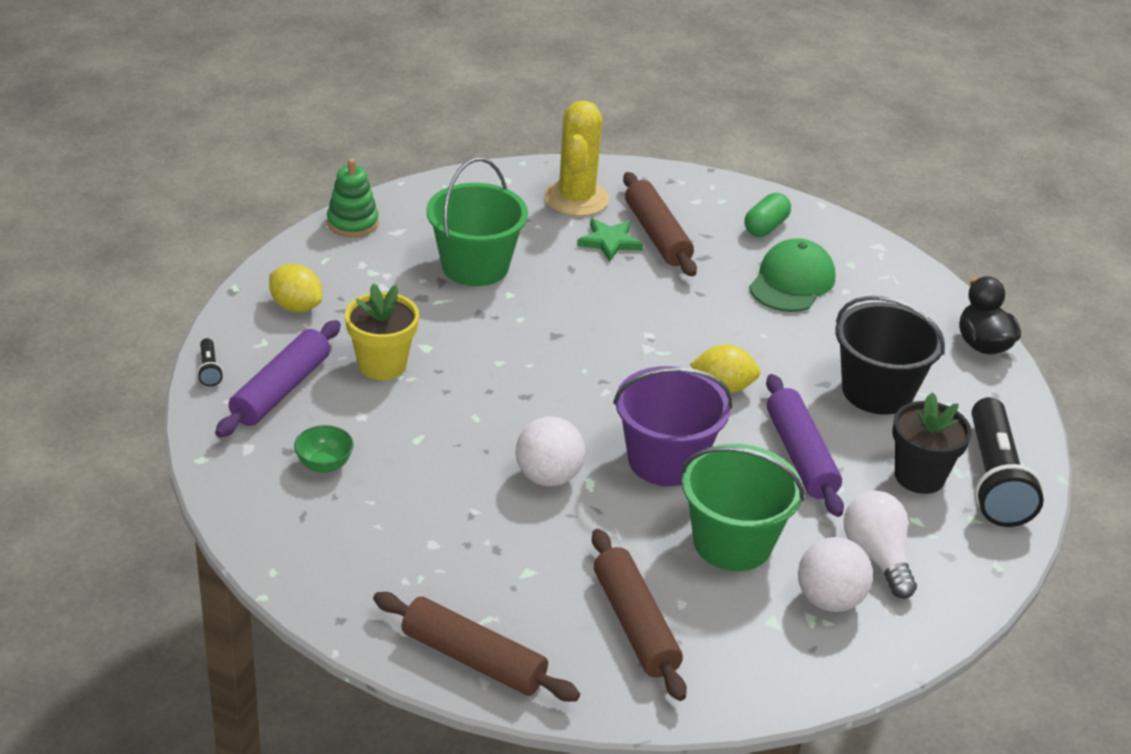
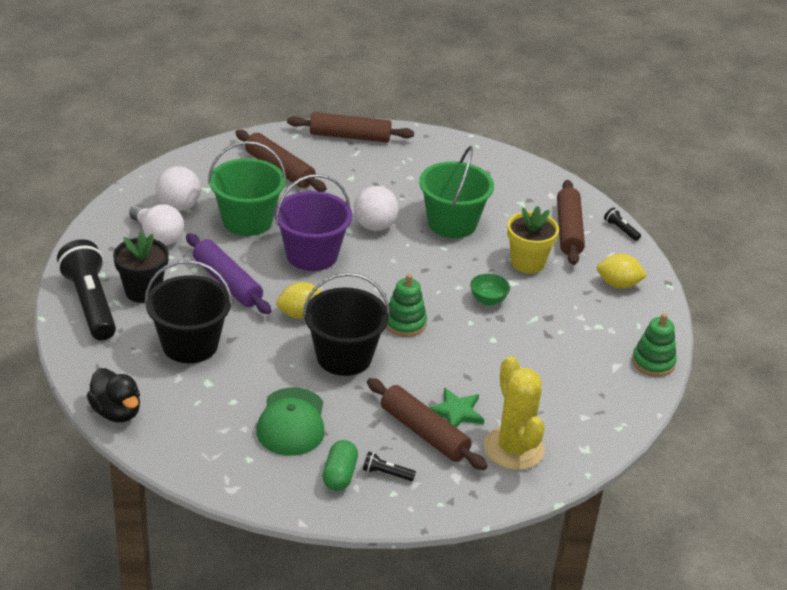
camera: 155 degrees right, 0 degrees up
purple rolling pin [215,320,341,437] -> brown rolling pin [557,180,585,265]
green bowl [294,425,354,473] -> green bowl moved to [470,274,510,306]
green bucket [426,158,528,286] -> green bucket moved to [419,146,494,238]
none -> black bucket [303,273,390,376]
none -> black flashlight [363,452,416,481]
none -> green stacking toy [386,274,427,337]

